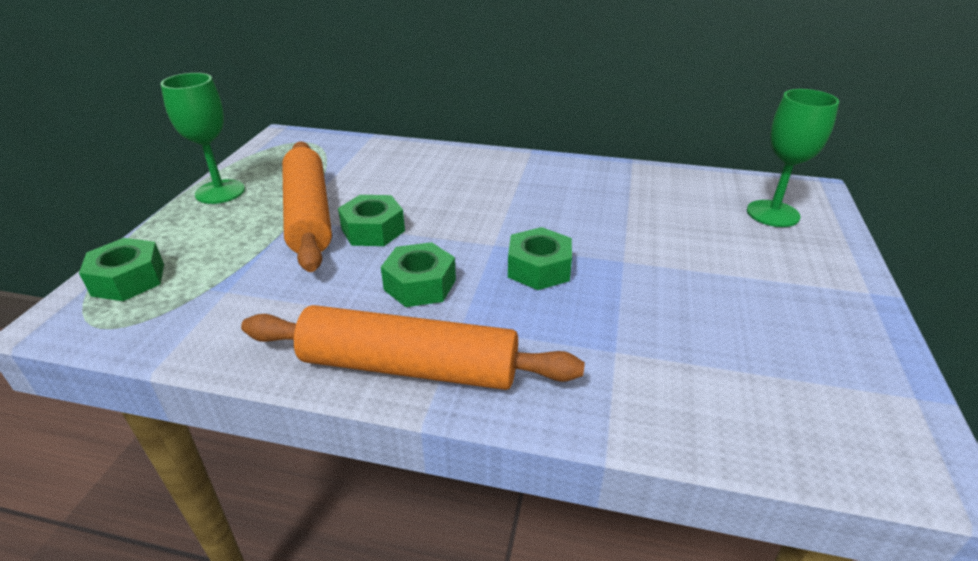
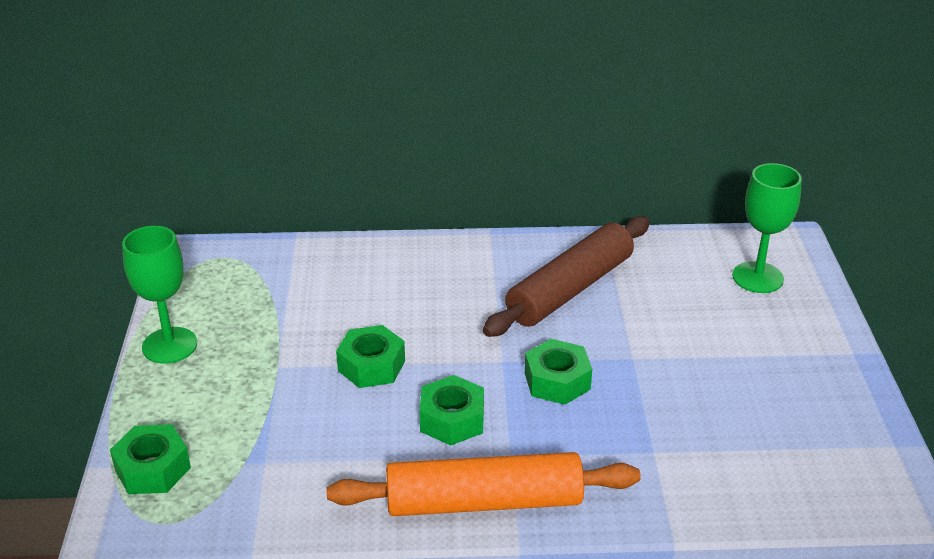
camera: 15 degrees left, 0 degrees up
orange rolling pin [282,141,332,272] -> none
none -> brown rolling pin [483,216,650,337]

